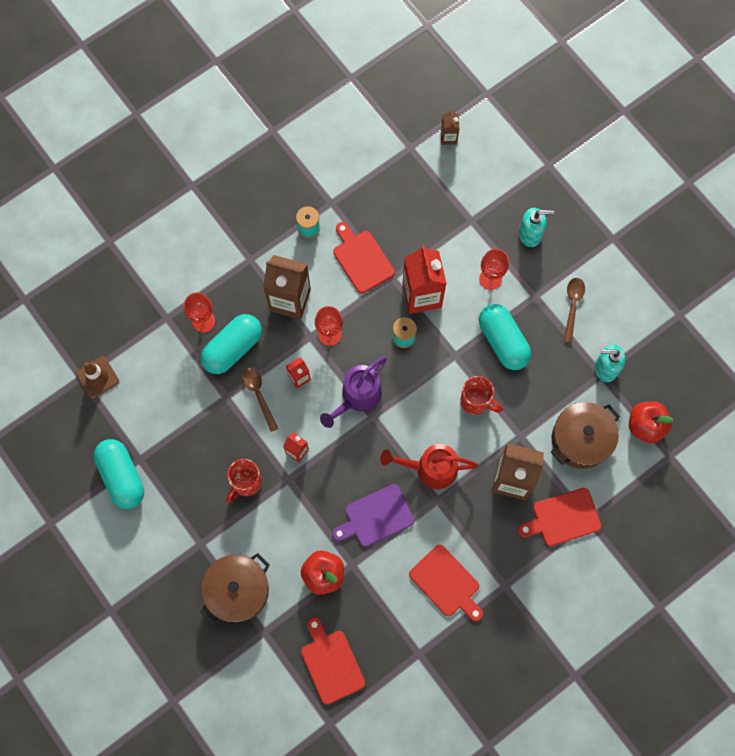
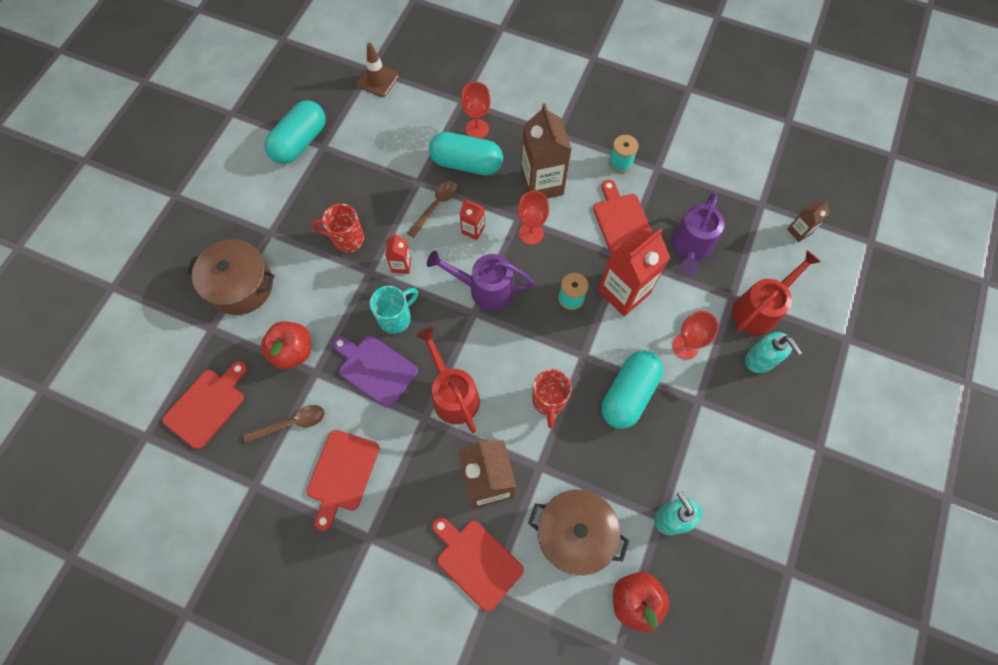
camera: 60 degrees right, 5 degrees down
red cutting board [333,222,395,294] -> red cutting board turned 45 degrees counterclockwise [593,180,652,253]
brown spoon [563,278,585,343] -> brown spoon moved to [243,405,324,443]
none -> turquoise mug [370,286,418,334]
none -> purple watering can [671,192,724,275]
none -> red watering can [732,250,821,335]

